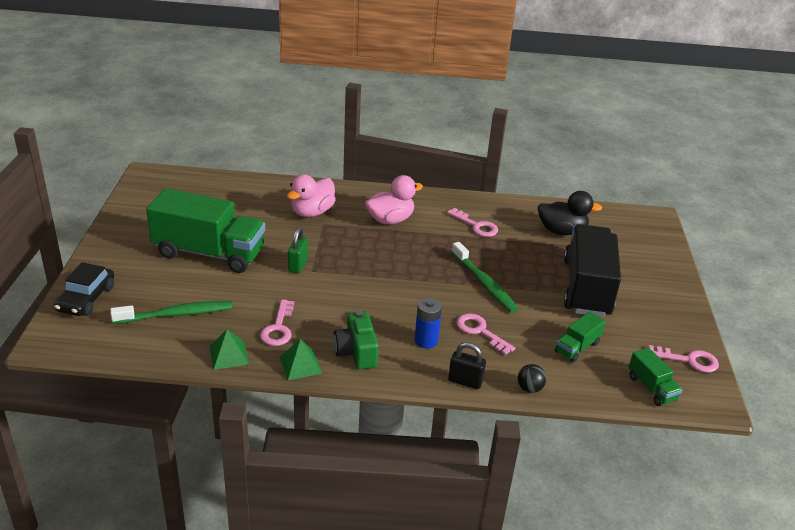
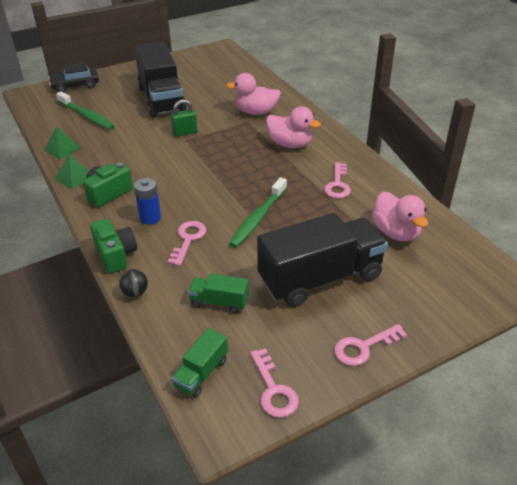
camera: 60 degrees right, 5 degrees up
green truck [146,188,265,273] -> black truck [134,41,187,117]
pink key [260,299,294,346] -> pink key moved to [334,324,407,366]
black padlock [448,342,486,389] -> green camera [90,219,137,274]
black duck [538,191,602,235] -> pink duck [372,192,428,242]

